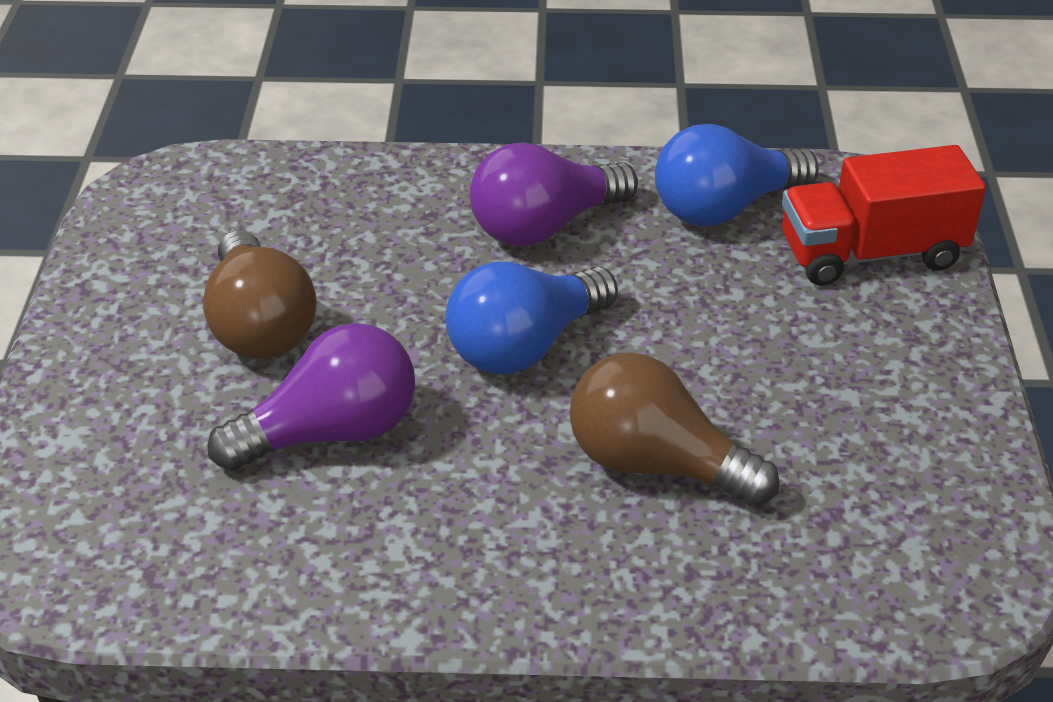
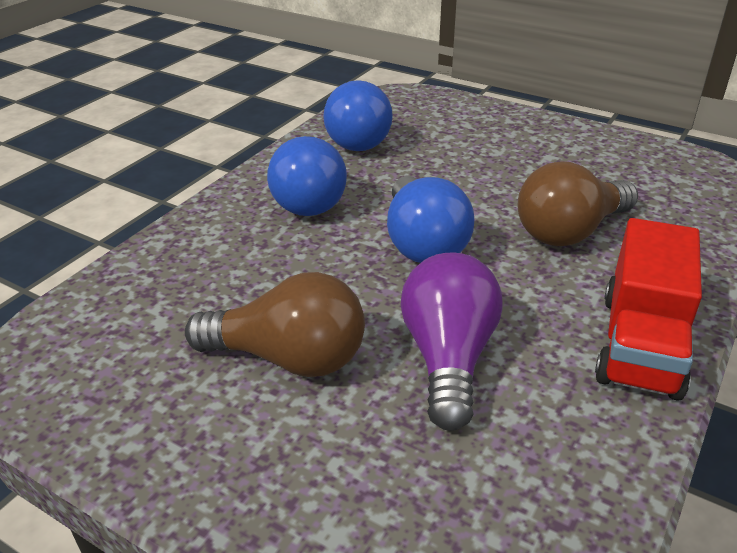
camera: 60 degrees left, 5 degrees down
purple light bulb [470,142,638,246] -> blue light bulb [267,136,347,216]
red truck [782,145,986,286] -> red truck moved to [595,218,702,401]

